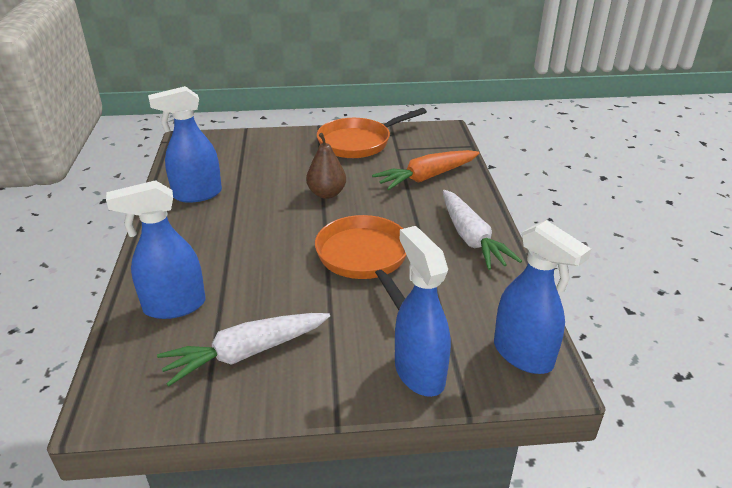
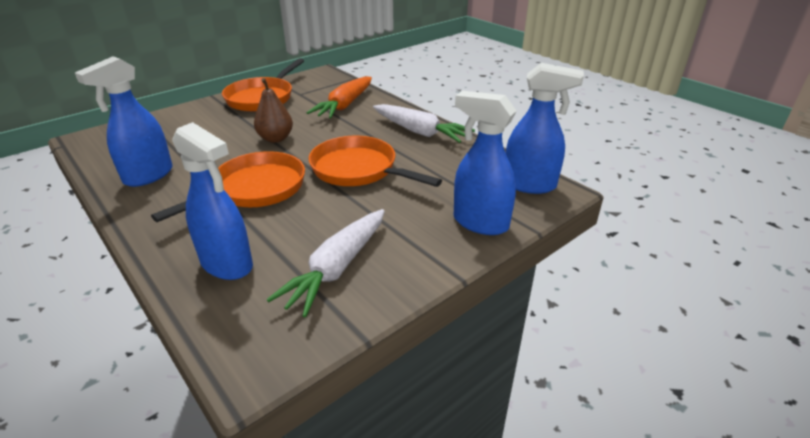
camera: 35 degrees left, 0 degrees up
blue spray bottle [106,180,206,319] -> blue spray bottle turned 90 degrees counterclockwise [172,122,253,280]
none -> orange pan [151,151,305,222]

